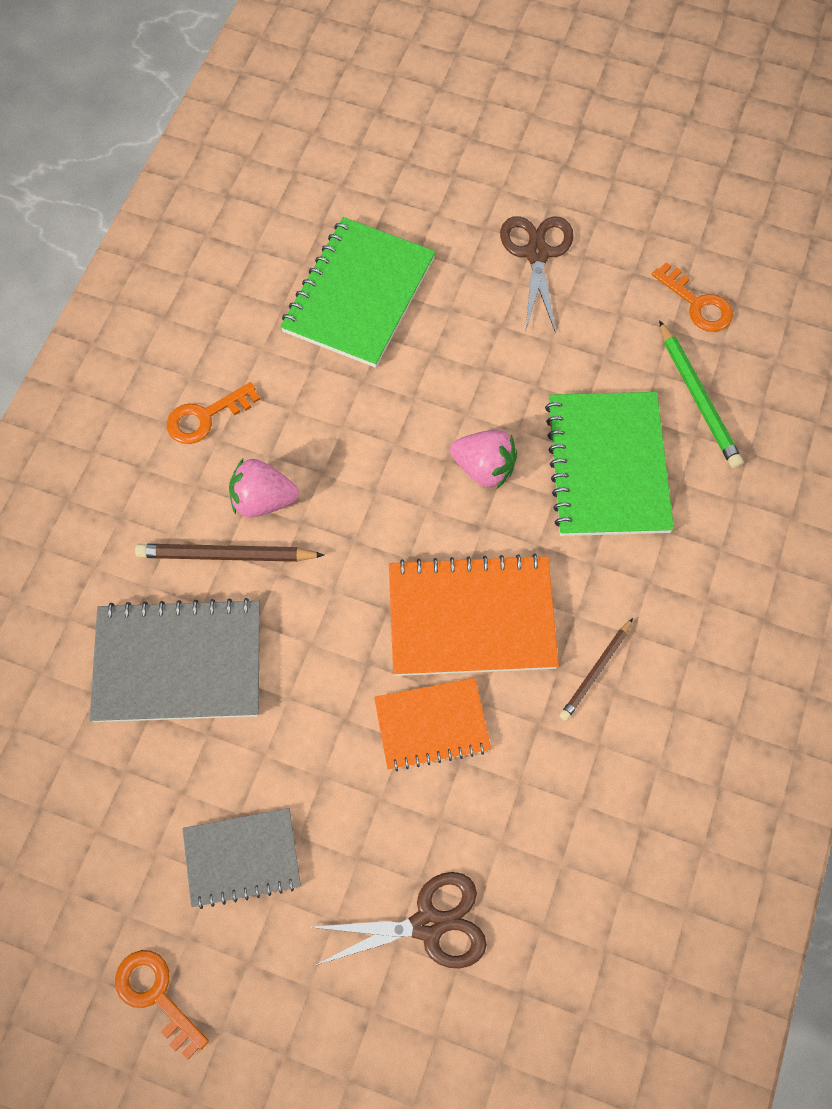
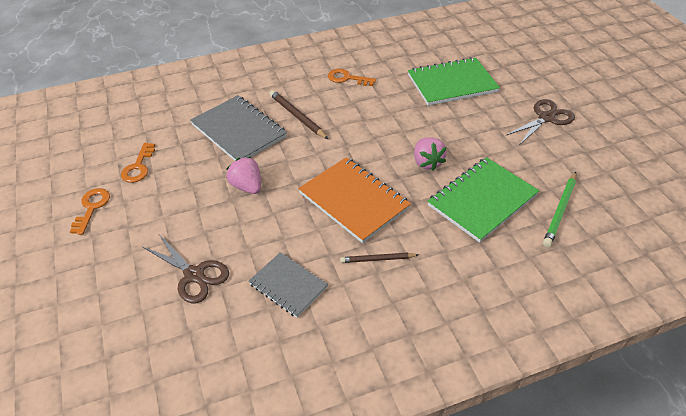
camera: 50 degrees right, 20 degrees down
grey notebook [183,808,301,909] -> grey notebook moved to [248,252,328,318]
pink strawberry [229,459,299,518] -> pink strawberry moved to [226,157,261,194]
orange notebook [374,678,491,771] -> none
orange key [652,262,733,332] -> orange key moved to [121,143,155,183]

